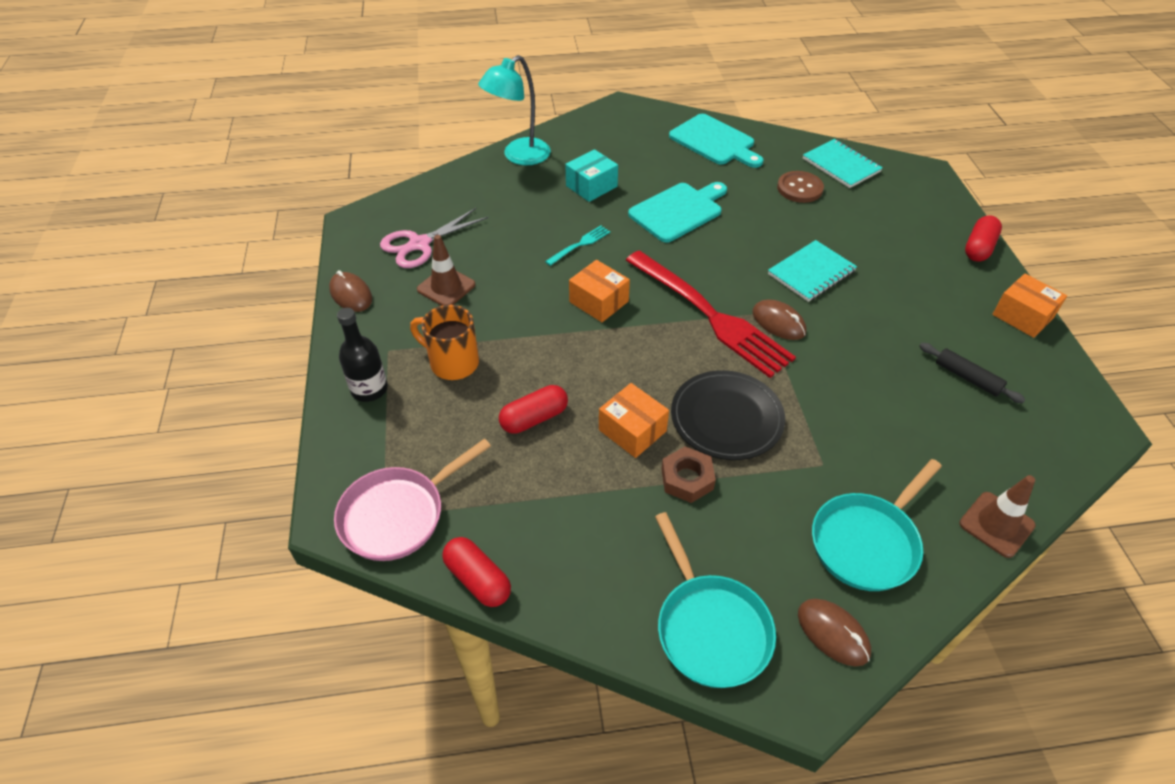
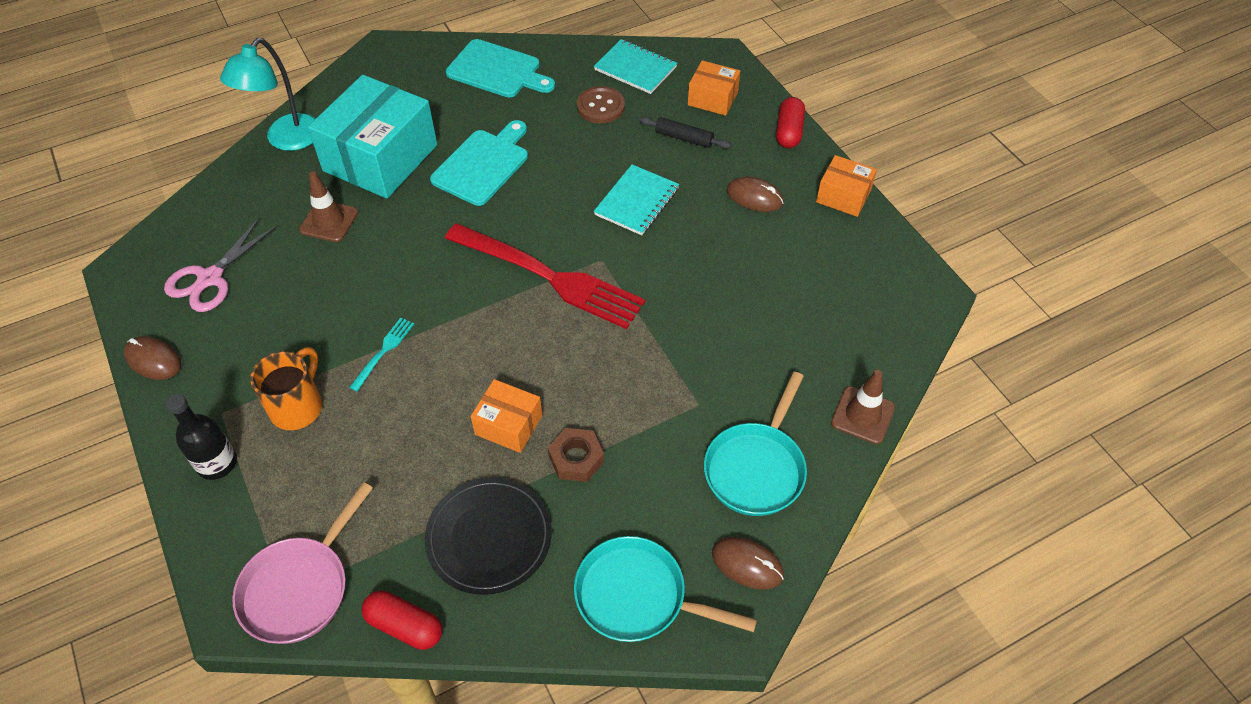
camera: 20 degrees left, 5 degrees up
orange mug [410,305,479,380] -> orange mug turned 105 degrees clockwise [250,347,322,430]
brown traffic cone [417,235,476,306] -> brown traffic cone moved to [299,171,358,242]
red capsule [499,385,568,434] -> none
turquoise fork [545,226,610,266] -> turquoise fork moved to [349,318,414,391]
turquoise box [565,149,618,202] -> turquoise box [308,75,437,198], size x2.02
orange box [569,260,630,322] -> orange box moved to [688,60,740,116]
turquoise pan [655,512,776,688] -> turquoise pan turned 150 degrees clockwise [574,536,757,642]
black plate [671,370,785,460] -> black plate moved to [425,477,552,595]
brown mouse [752,300,806,340] -> brown mouse moved to [726,177,784,212]
black rolling pin [920,343,1026,403] -> black rolling pin moved to [639,117,731,149]

